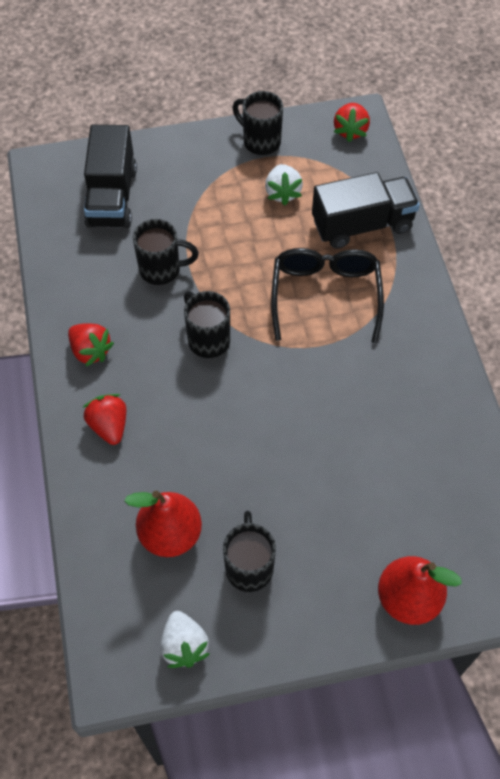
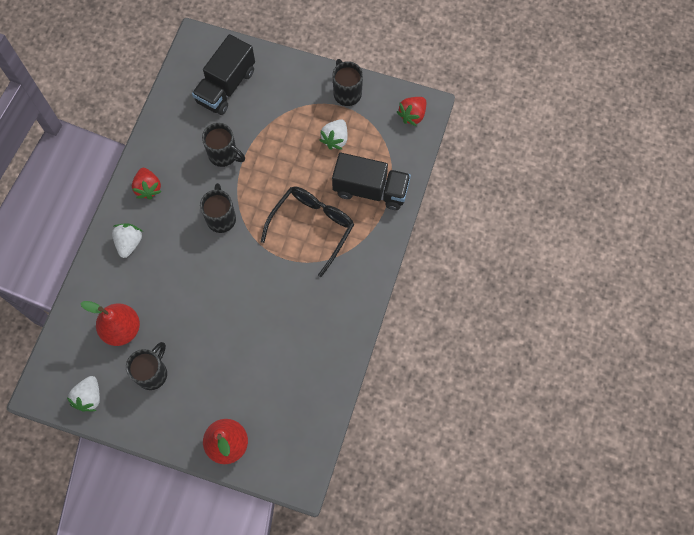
camera: 30 degrees right, 10 degrees up
red strawberry [82,394,126,445] -> white strawberry [112,223,143,258]

